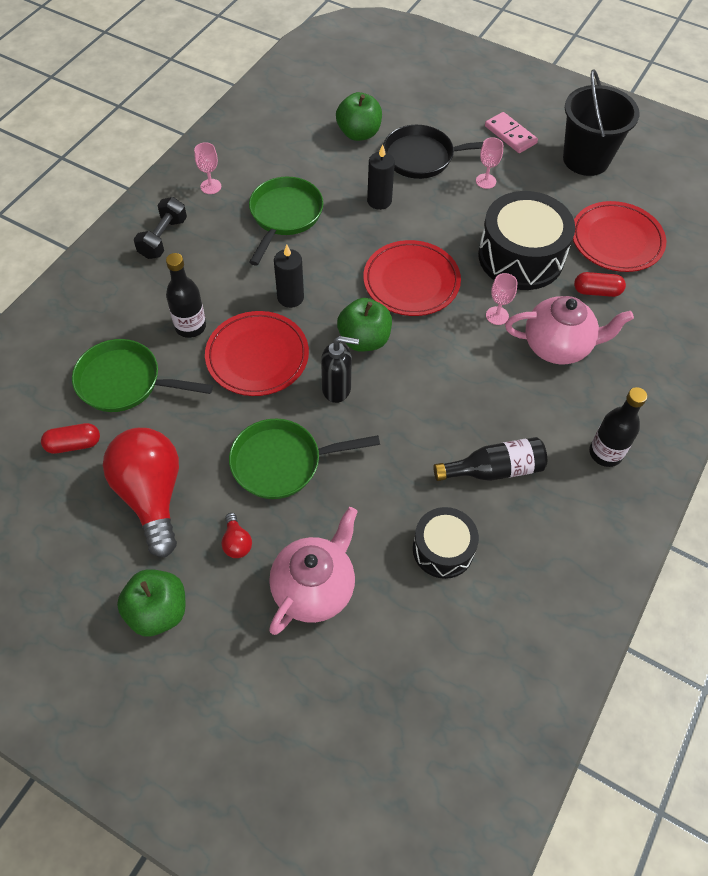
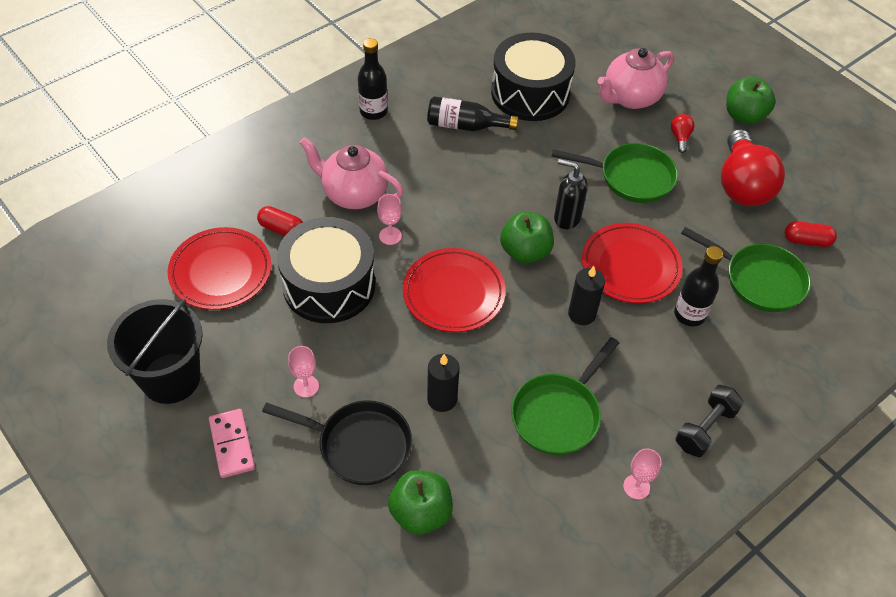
camera: 160 degrees left, 5 degrees down
black drum [413,507,479,579] -> black drum [491,33,575,121], size x1.72

